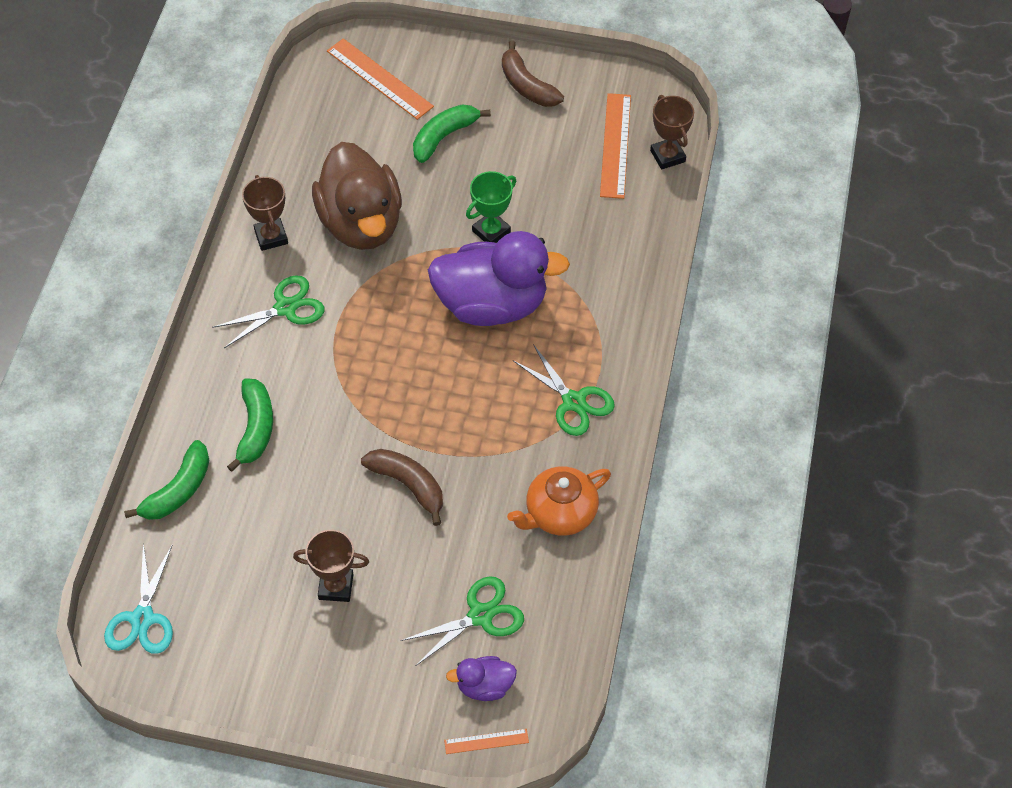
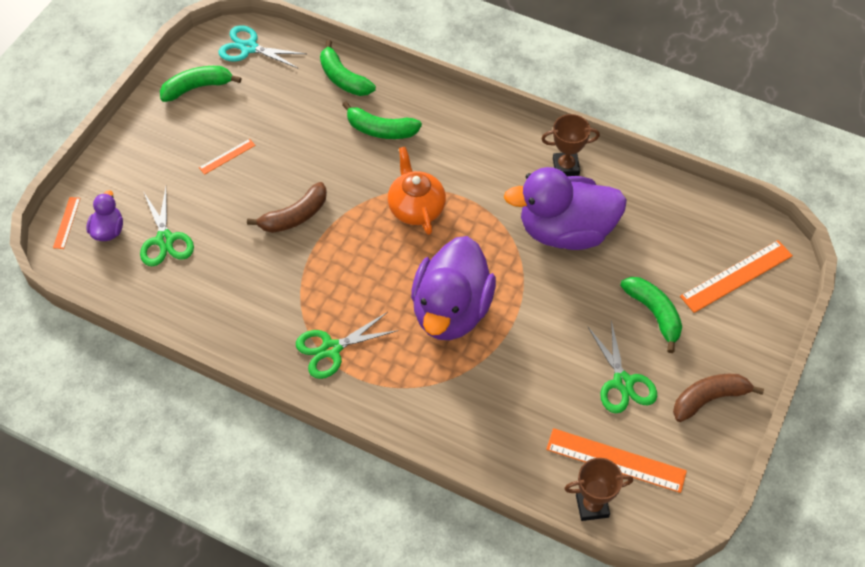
camera: 105 degrees right, 0 degrees up
green scissors [212,275,324,348] -> green scissors moved to [588,320,657,413]
brown trophy [293,530,369,602] -> orange ruler [199,139,256,175]
brown duck [312,142,402,250] -> purple duck [504,167,627,250]
green trophy [466,171,516,243] -> none
orange teapot [507,466,611,536] -> orange teapot moved to [388,147,446,235]
none -> green banana [160,66,241,102]

